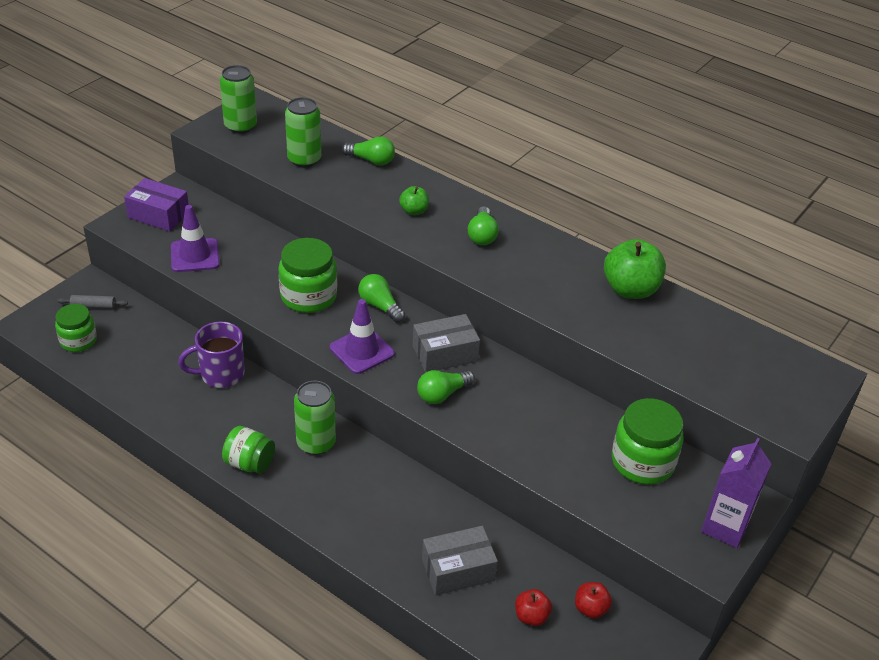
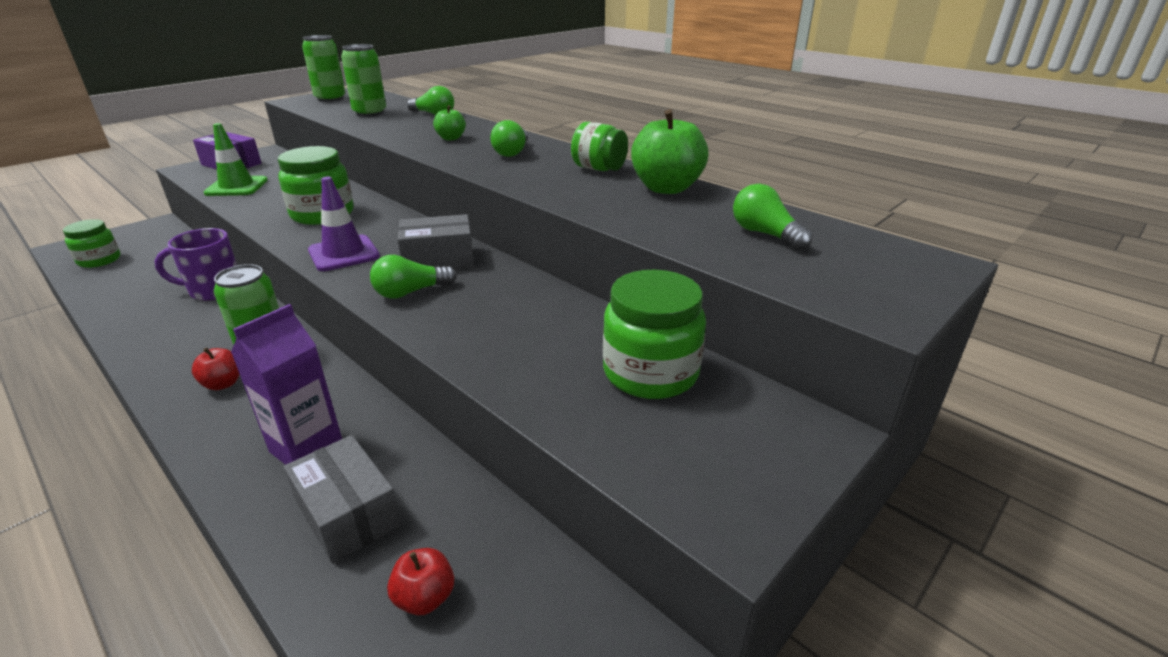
camera: 10 degrees right, 10 degrees down
grey rolling pin [57,295,128,309] -> none
purple traffic cone [171,205,220,272] -> green traffic cone [204,123,268,196]
green jar [222,426,275,474] -> green jar moved to [571,122,628,171]
green light bulb [358,274,405,323] -> green light bulb moved to [733,184,813,250]
grey box [422,526,498,595] -> grey box turned 60 degrees clockwise [284,435,402,564]
red apple [575,582,612,619] -> red apple moved to [192,347,240,390]
purple carton [701,438,771,548] -> purple carton moved to [231,304,342,465]

